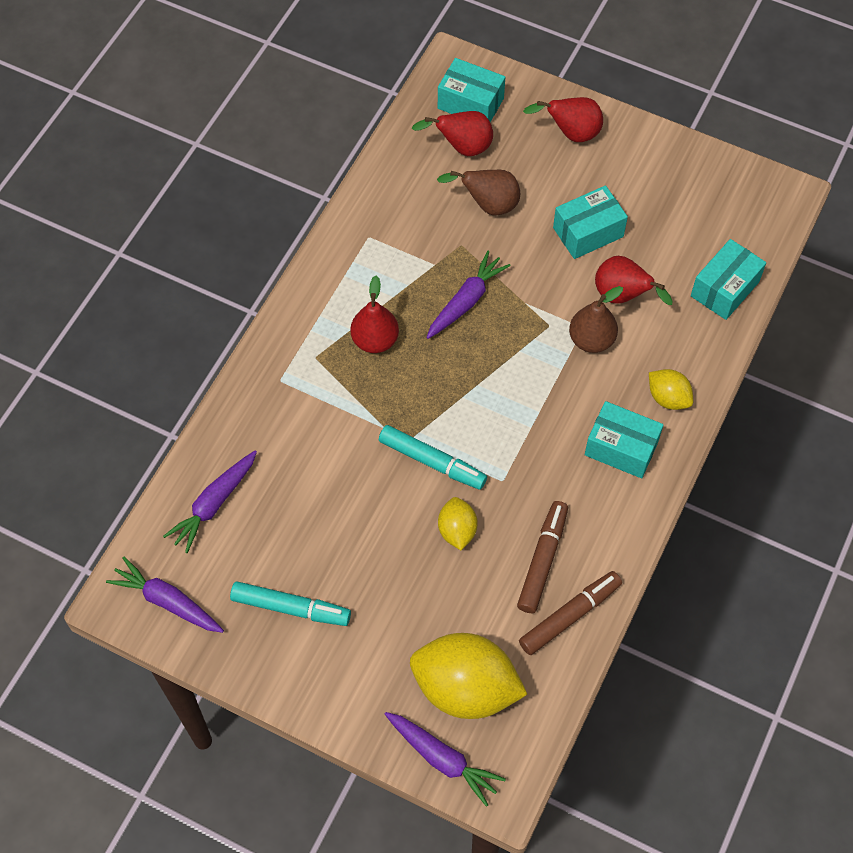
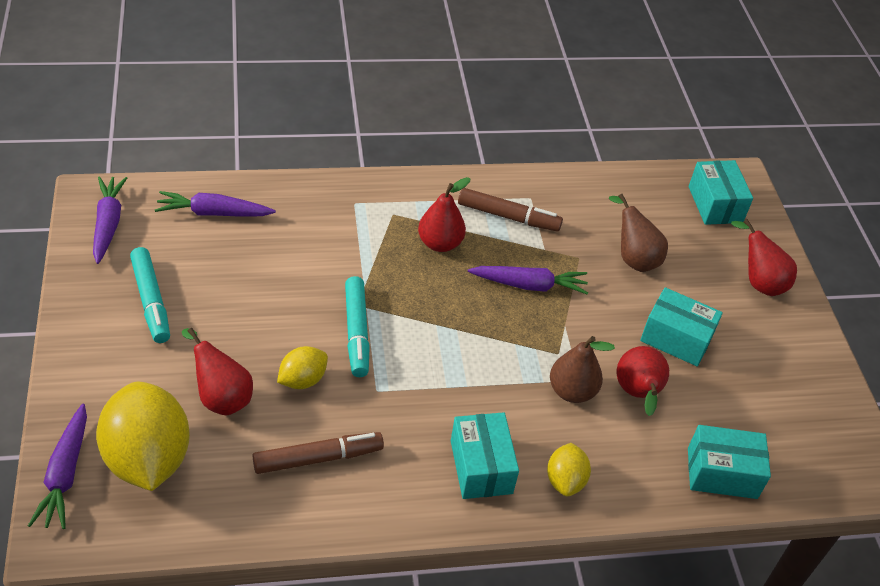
camera: 50 degrees right, 15 degrees down
red pear [412,111,493,156] -> red pear moved to [182,328,253,416]
brown marker [519,571,622,655] -> brown marker moved to [458,188,563,232]

